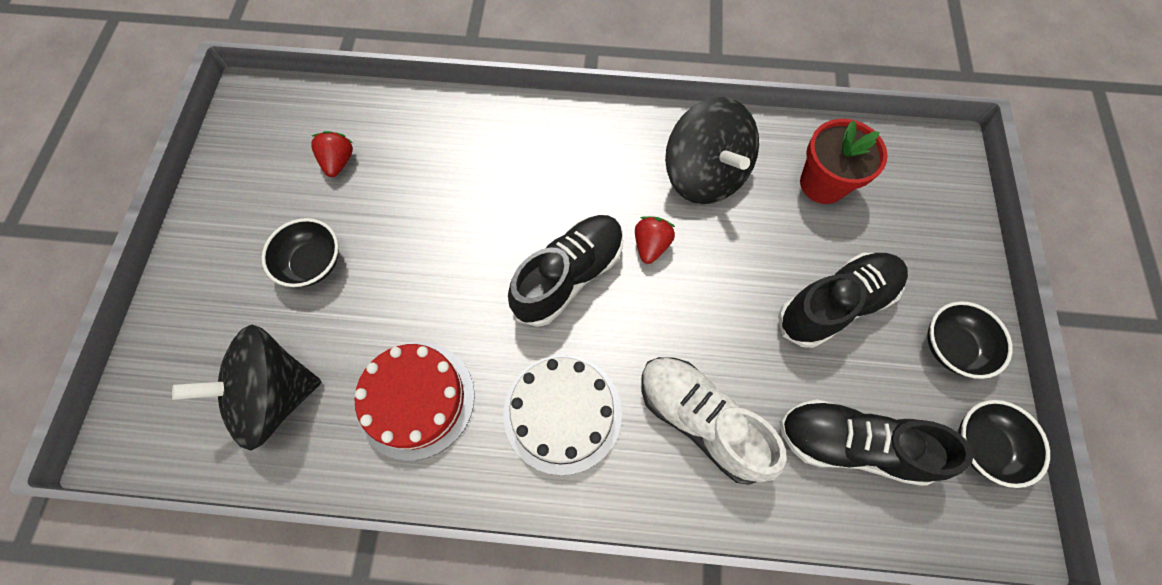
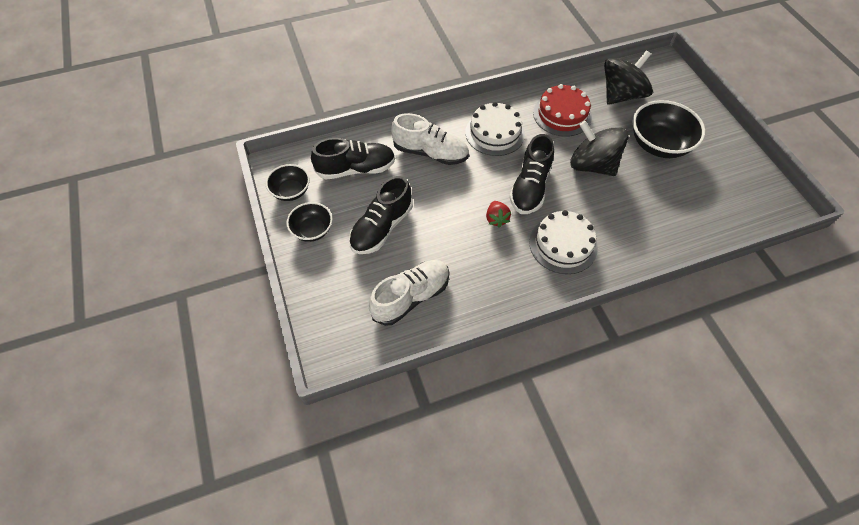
camera: 155 degrees right, 10 degrees down
black bowl [261,218,339,287] -> black bowl [632,100,705,158], size x1.69
red strawberry [311,131,353,177] -> none
black spinning top [665,97,759,204] -> black spinning top moved to [570,121,629,176]
red flower pot [800,119,888,204] -> white shoe [369,260,450,326]
none -> white cake [529,210,598,274]

